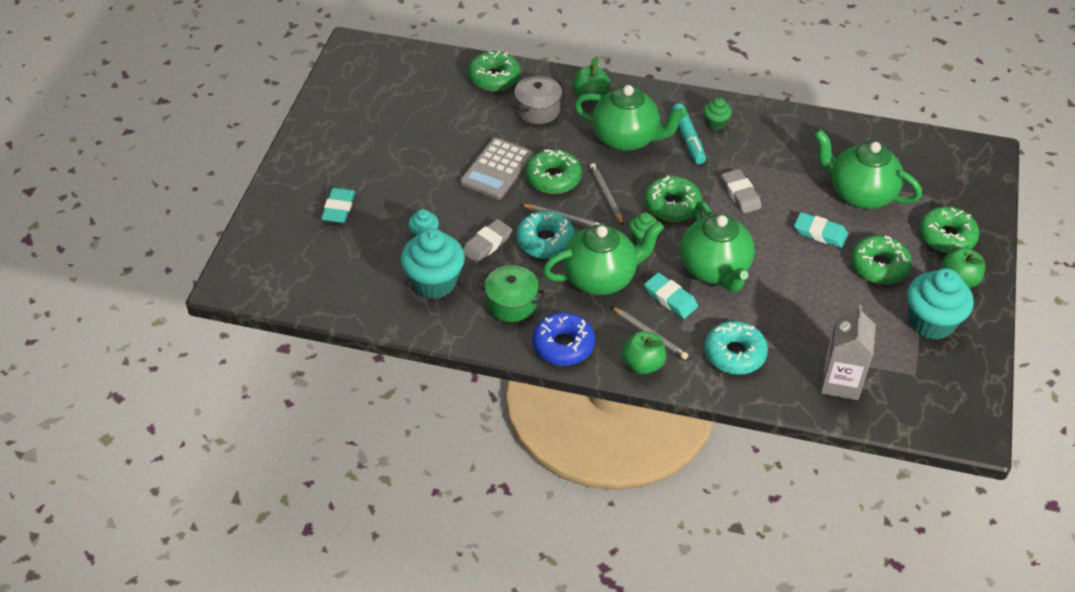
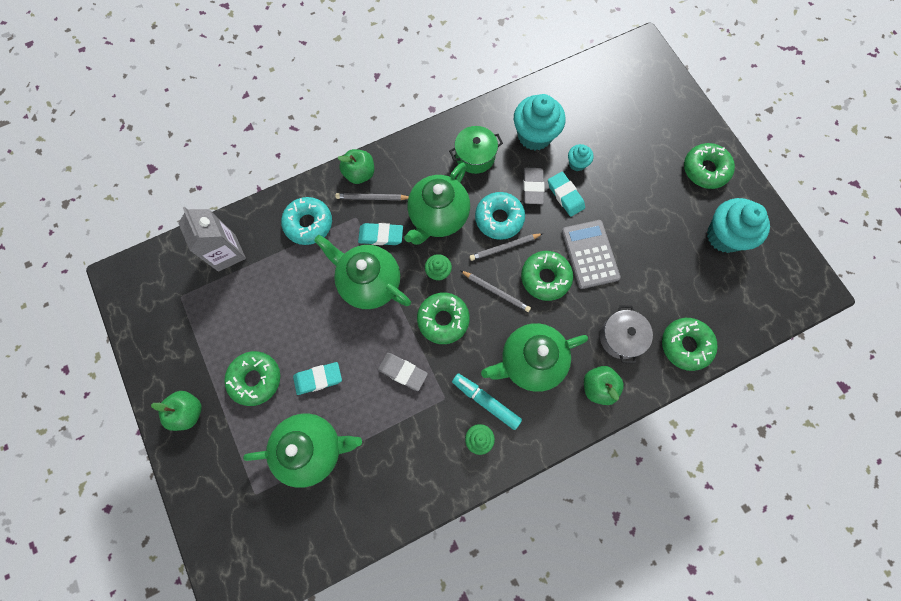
camera: 140 degrees right, 25 degrees up
turquoise eraser [321,188,355,223] -> turquoise eraser moved to [548,172,585,217]
blue donut [533,313,595,365] -> none
turquoise cupcake [907,268,974,340] -> turquoise cupcake moved to [707,198,770,253]
green donut [919,207,980,253] -> green donut moved to [684,143,735,189]

